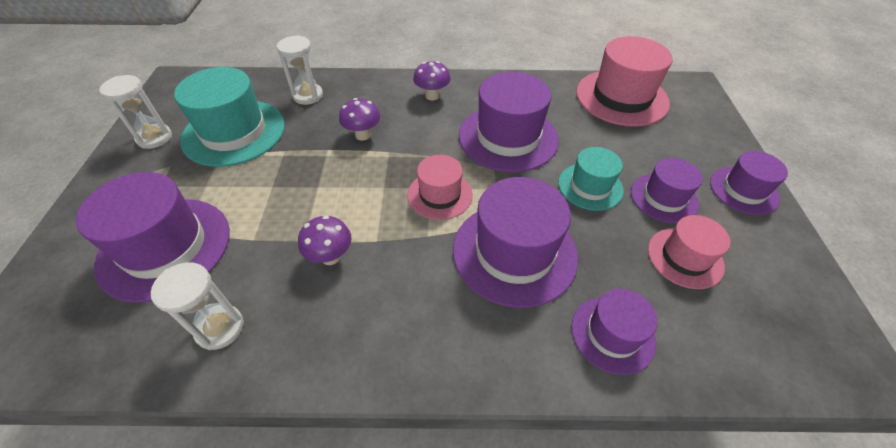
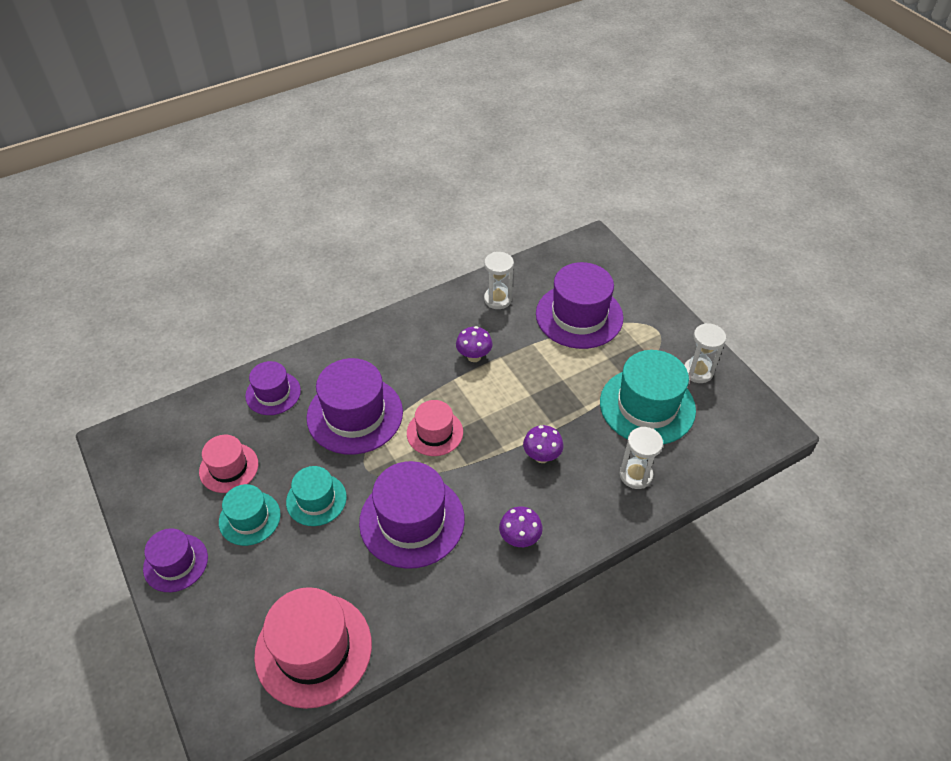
camera: 150 degrees right, 0 degrees up
purple hat [631,158,703,223] -> turquoise hat [219,484,281,546]

